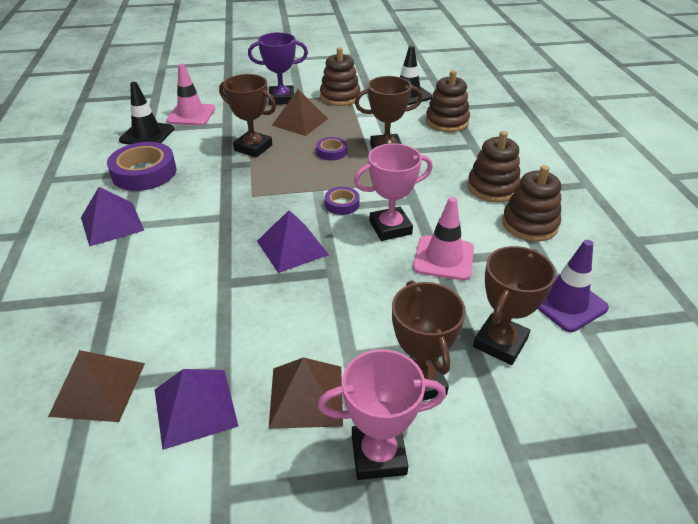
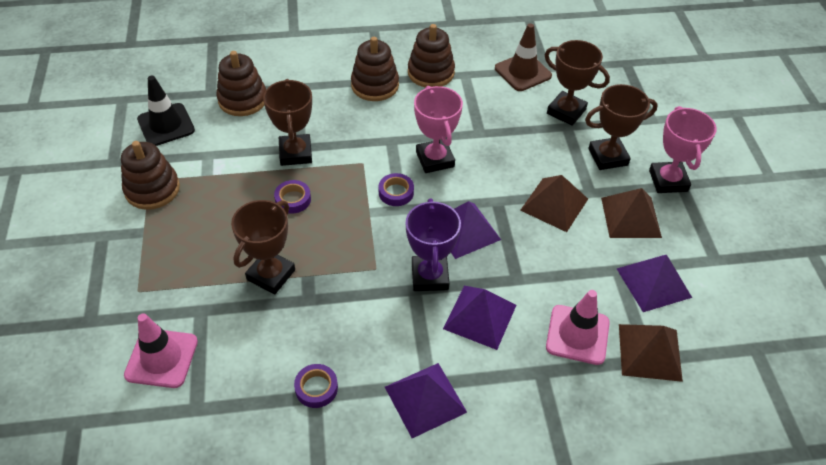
camera: 90 degrees left, 10 degrees up
purple tape [107,142,176,191] -> purple tape [294,364,338,408], size x0.51
black traffic cone [119,82,174,145] -> none
purple trophy [248,32,308,105] -> purple trophy moved to [406,198,461,291]
brown pyramid [272,89,328,136] -> brown pyramid moved to [520,175,588,232]
pink traffic cone [413,197,474,280] -> pink traffic cone moved to [546,290,610,365]
purple traffic cone [538,240,609,332] -> brown traffic cone [495,23,552,91]
none -> purple pyramid [443,286,516,350]

